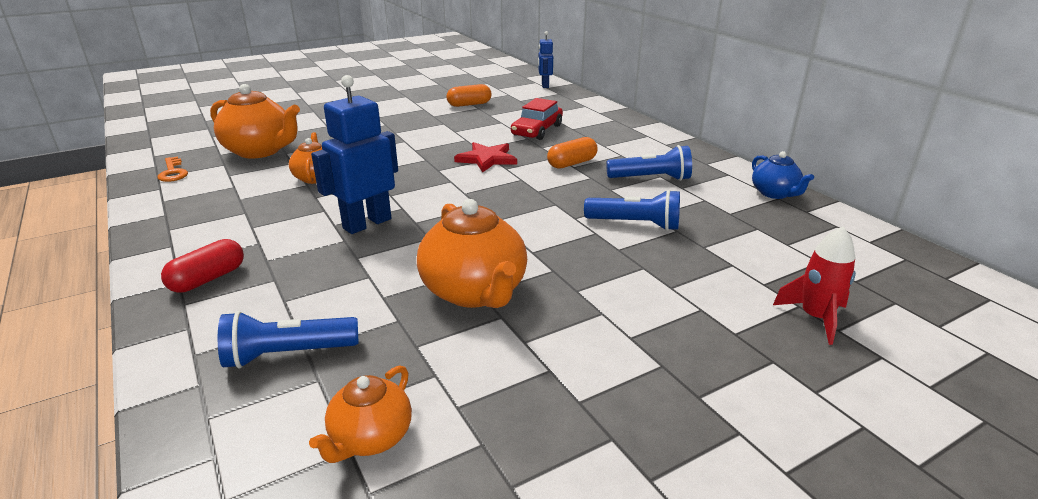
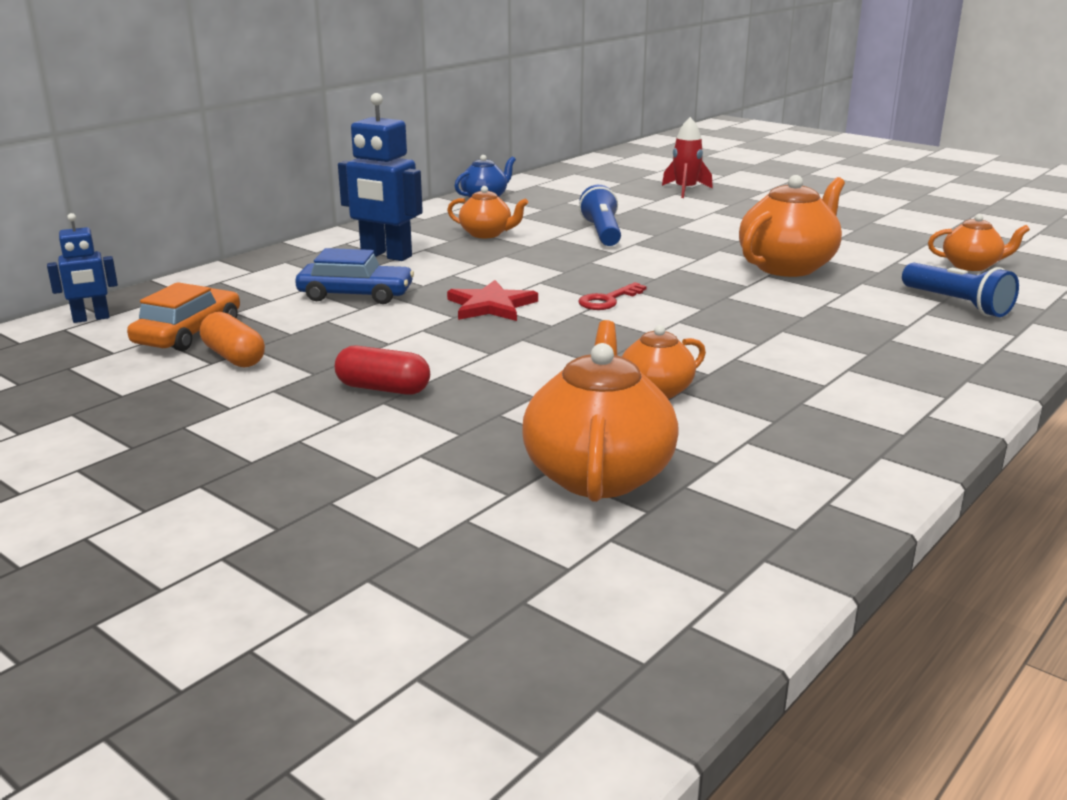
camera: 110 degrees left, 5 degrees down
orange key [157,156,188,182] -> none
red capsule [161,239,244,293] -> red capsule moved to [335,346,430,395]
blue robot [311,75,398,234] -> blue robot moved to [338,93,423,261]
red car [511,98,563,140] -> blue car [295,248,414,304]
orange capsule [547,137,598,169] -> none
blue flashlight [606,145,692,181] -> orange teapot [447,186,528,238]
none -> orange car [127,282,240,351]
none -> red key [579,282,647,310]

